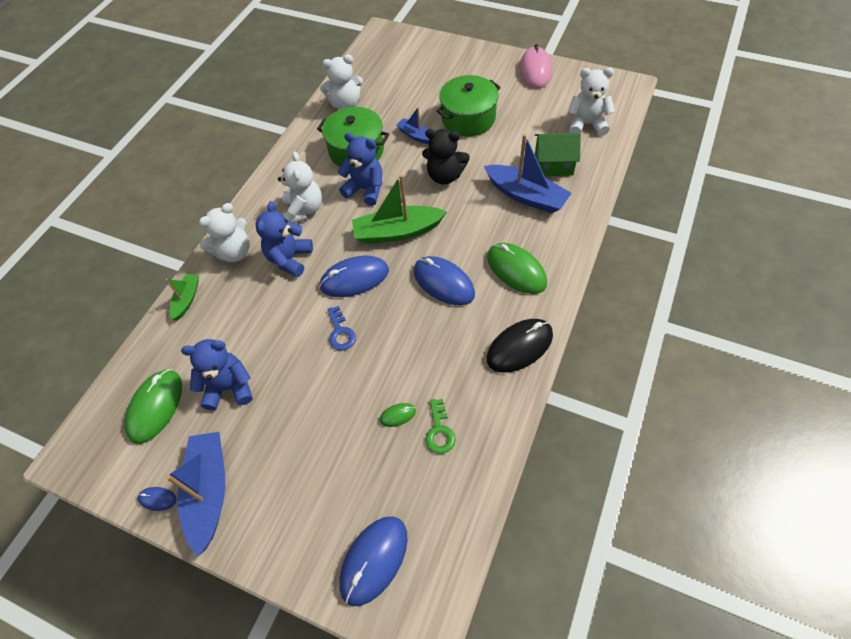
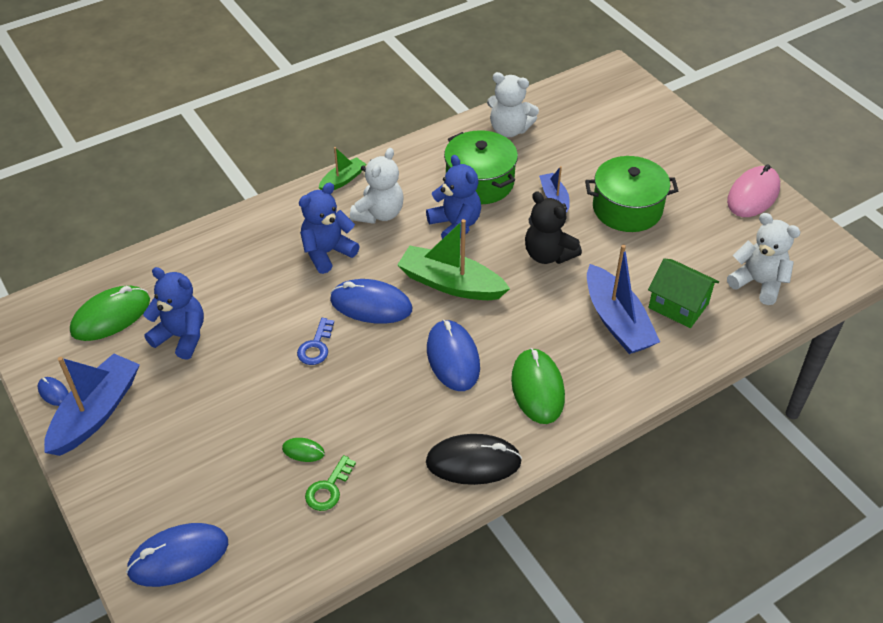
camera: 30 degrees right, 10 degrees down
green boat [166,274,199,320] -> green boat moved to [319,147,366,190]
white teddy bear [199,203,250,262] -> none

